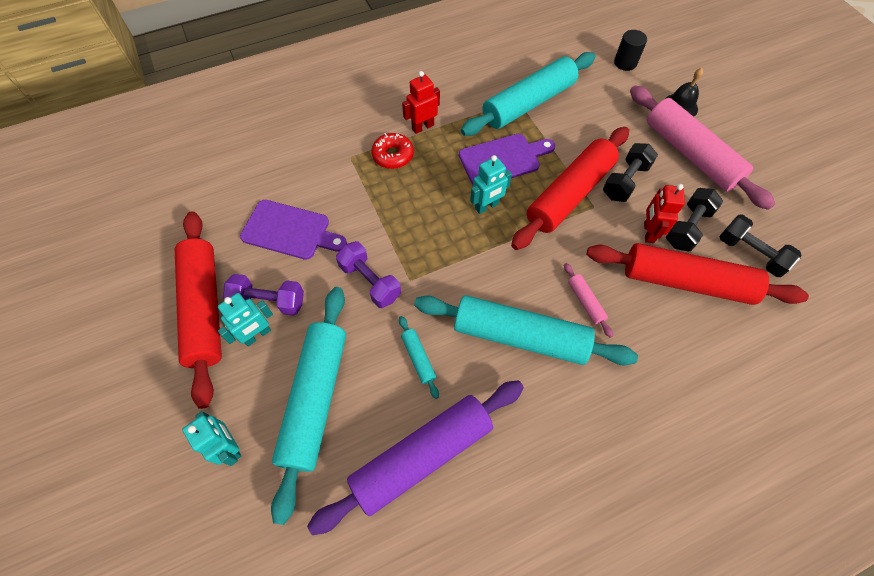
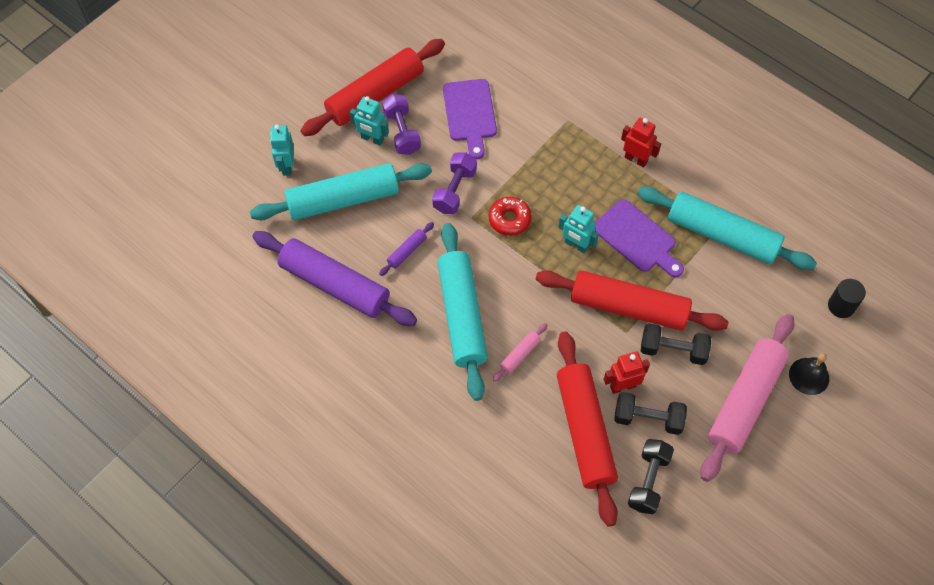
camera: 65 degrees right, 0 degrees up
turquoise robot [182,411,241,466] -> turquoise robot turned 150 degrees clockwise [270,125,294,176]
red donut [371,133,414,169] -> red donut moved to [489,197,532,236]
turquoise rolling pin [399,316,439,399] -> purple rolling pin [379,222,434,276]

